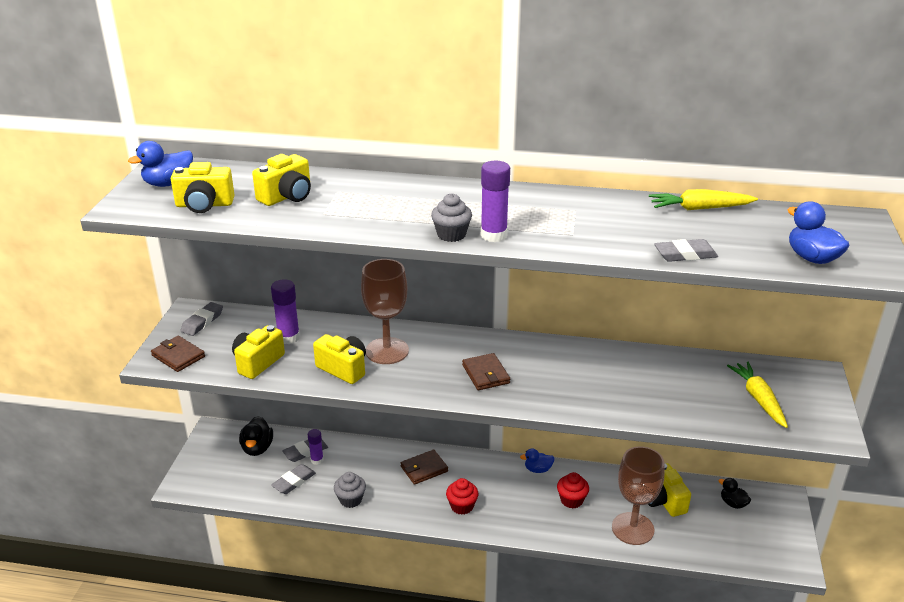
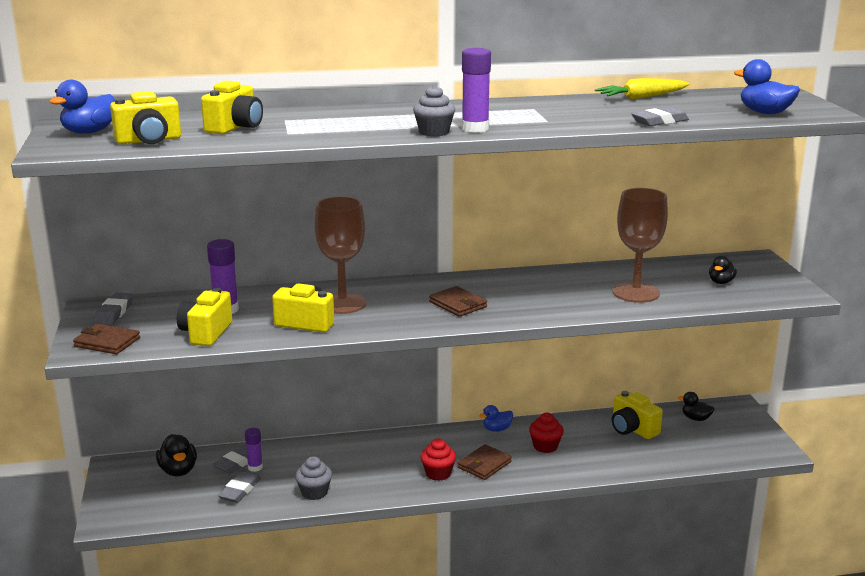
camera: 20 degrees left, 10 degrees down
brown wallet [401,450,448,485] -> brown wallet moved to [458,444,512,480]
brown goblet [612,446,664,545] -> brown goblet moved to [613,188,668,303]
yellow carrot [727,362,788,428] -> black duck [709,256,737,284]

